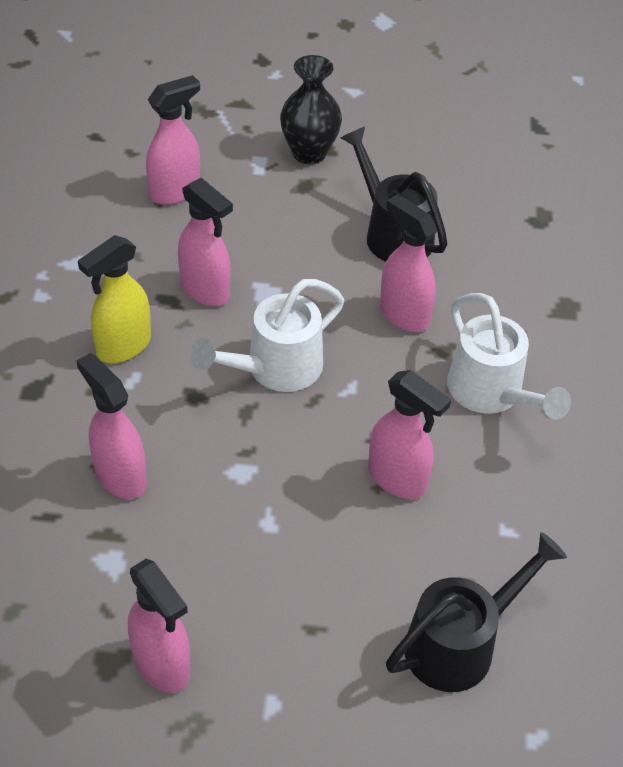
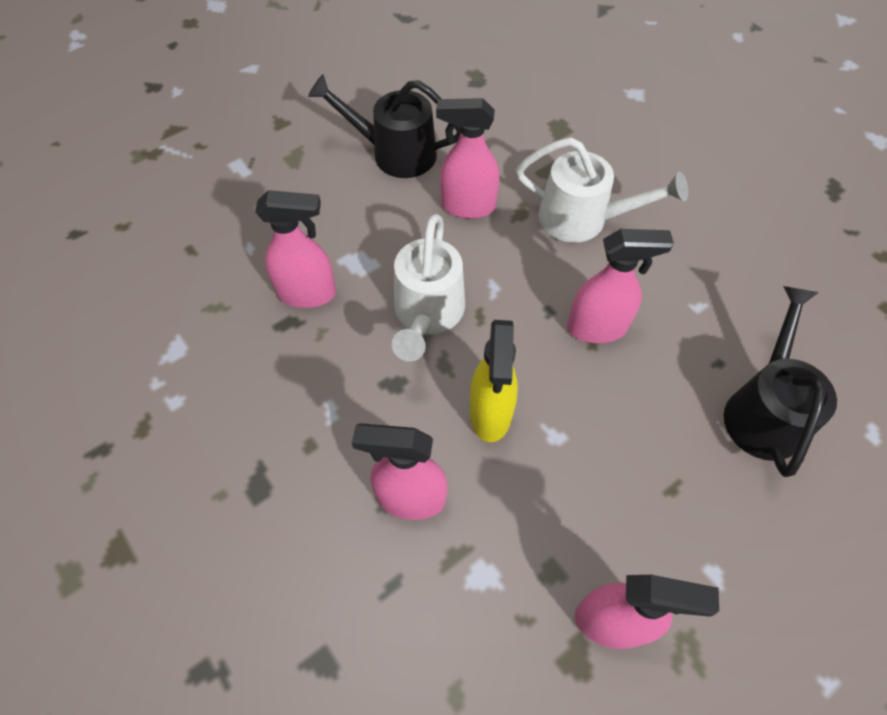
camera: 40 degrees left, 10 degrees up
yellow spray bottle [78,235,151,363] -> yellow spray bottle moved to [470,320,518,442]
pink spray bottle [146,75,200,205] -> none
black vase [280,55,342,164] -> none

